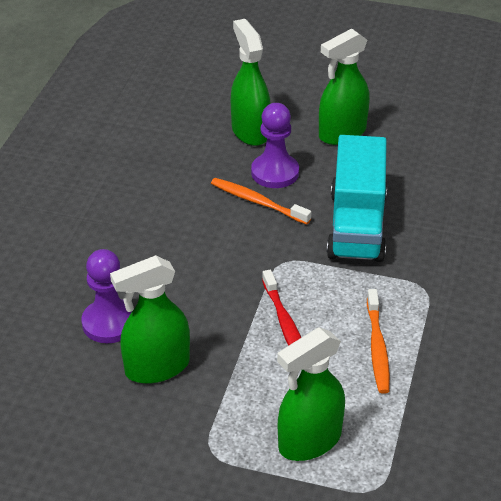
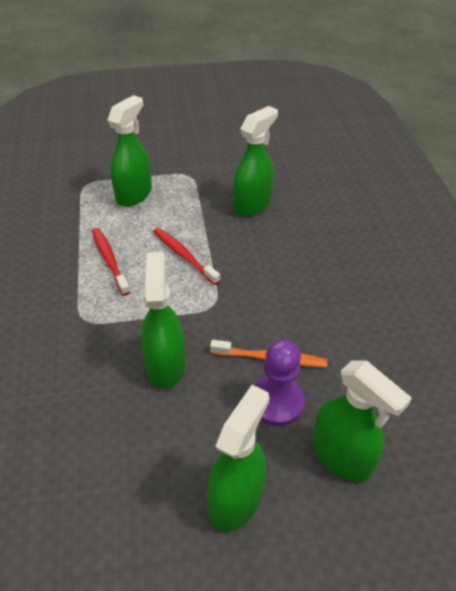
camera: 155 degrees right, 5 degrees up
purple pawn [82,249,132,343] -> none
turquoise truck [327,135,387,262] -> green spray bottle [141,252,185,389]
orange toothbrush [367,289,390,394] -> red toothbrush [92,228,130,296]

